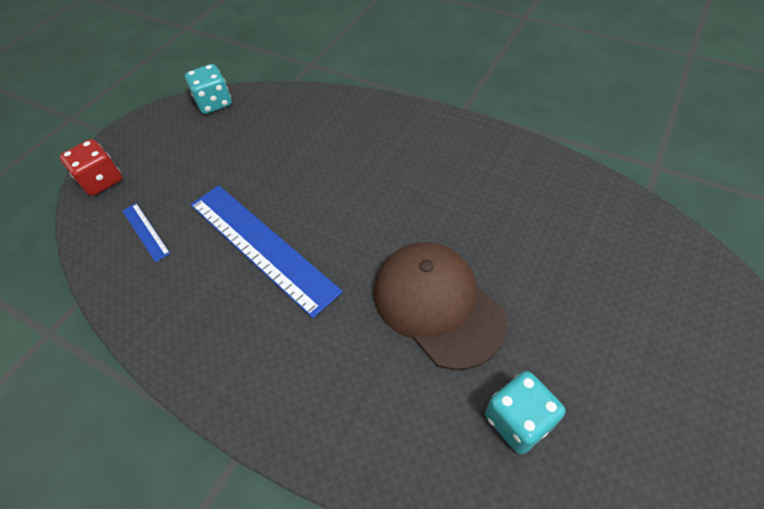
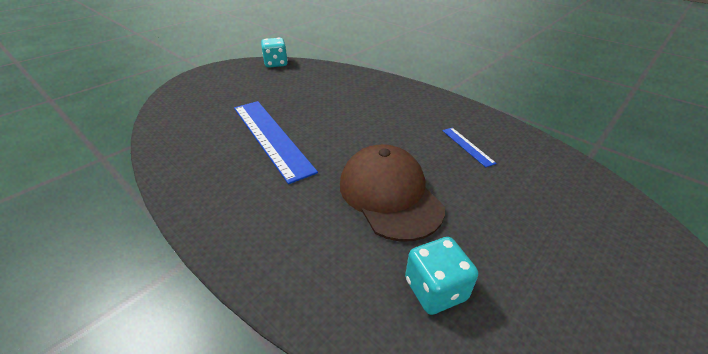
camera: 10 degrees right, 15 degrees down
red dice [60,139,122,196] -> none
blue ruler [122,203,171,262] -> blue ruler moved to [442,128,497,167]

